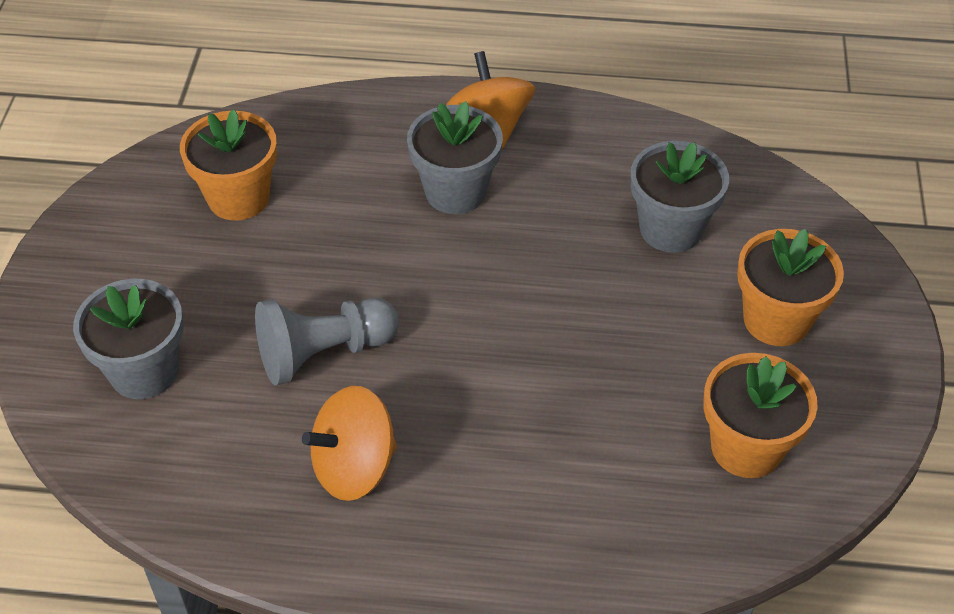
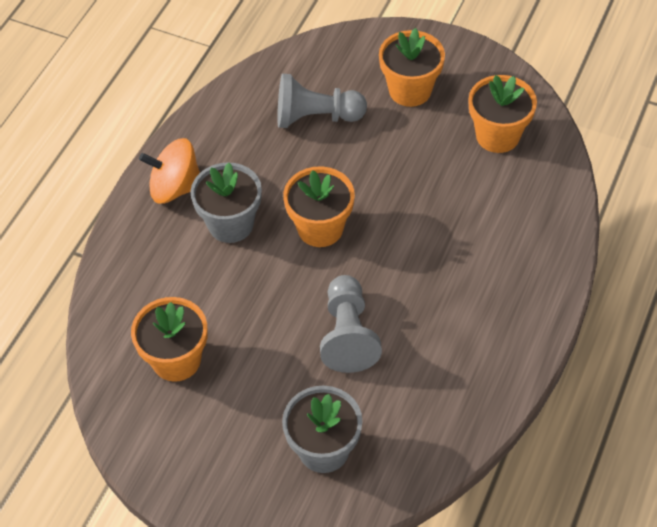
camera: 70 degrees left, 5 degrees up
orange spinning top [302,386,397,501] -> none
grey flower pot [631,141,729,253] -> grey pawn [277,74,367,128]
none -> orange flower pot [283,166,355,247]

